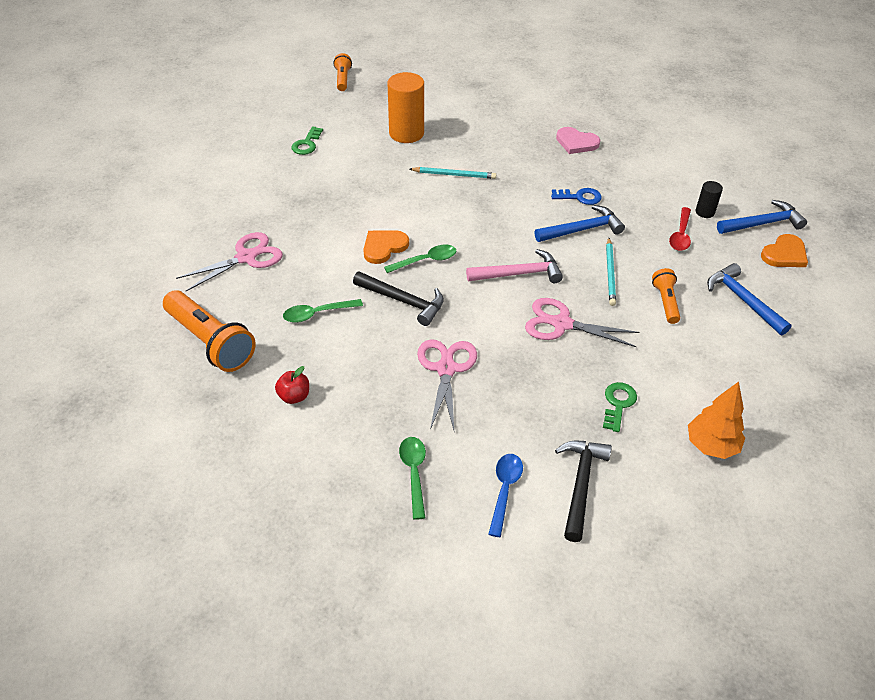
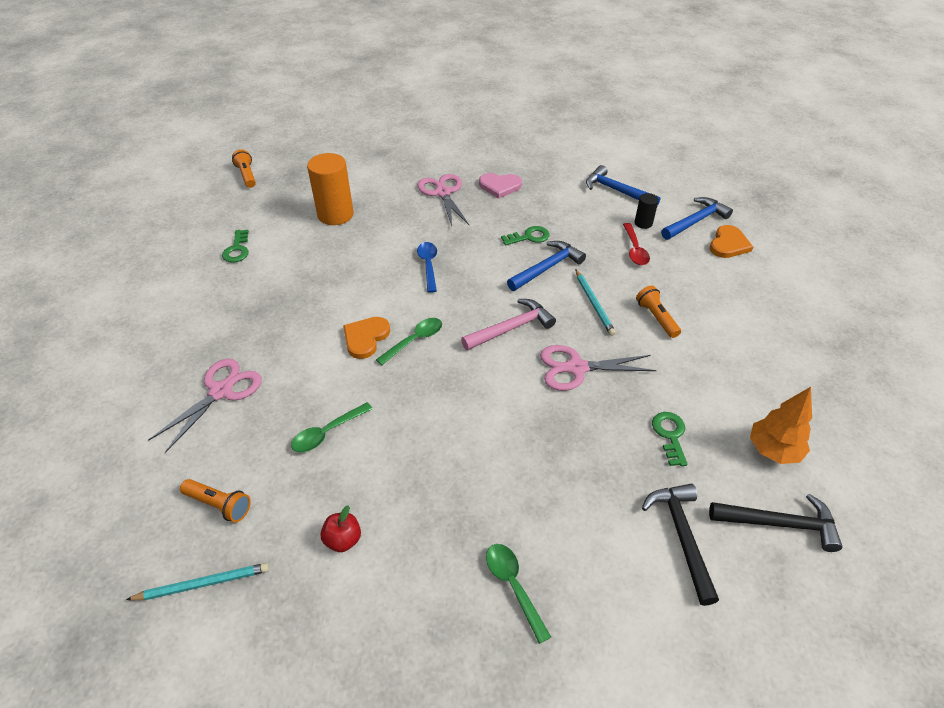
camera: 20 degrees left, 0 degrees up
orange flashlight [163,290,256,372] -> orange flashlight [180,479,251,522], size x0.54
black hammer [353,271,444,326] -> black hammer moved to [709,494,842,552]
turquoise pencil [410,167,496,179] -> turquoise pencil moved to [126,563,269,600]
pink scissors [417,339,477,430] -> pink scissors moved to [417,174,469,226]
blue spoon [488,454,523,537] -> blue spoon moved to [417,242,437,293]
blue key [551,188,602,205] -> green key [501,226,550,245]
blue hammer [707,263,791,335] -> blue hammer moved to [586,165,661,206]

